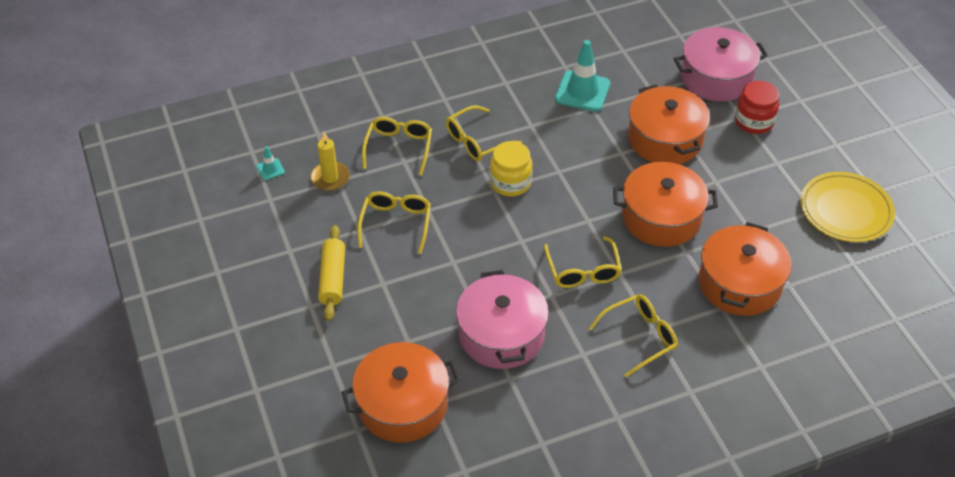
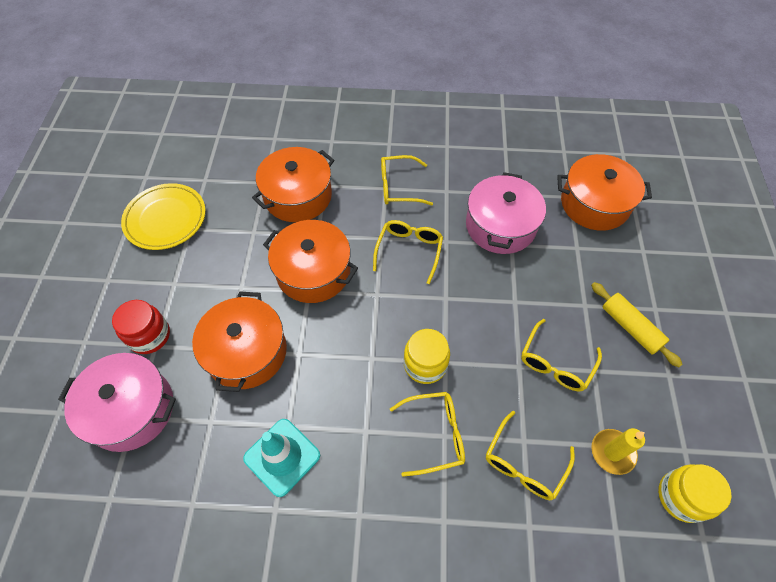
camera: 155 degrees left, 10 degrees up
turquoise traffic cone [257,146,285,180] -> yellow jar [658,464,732,523]
yellow rolling pin [318,225,345,321] -> yellow rolling pin turned 60 degrees counterclockwise [591,282,683,367]

